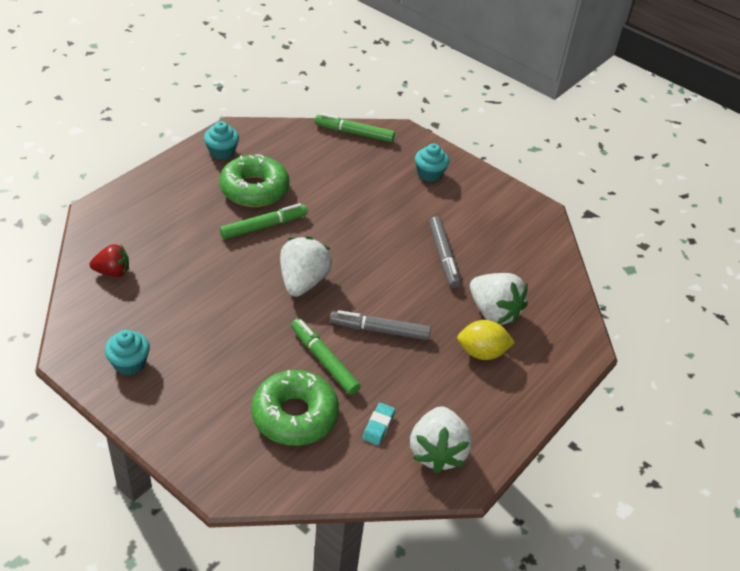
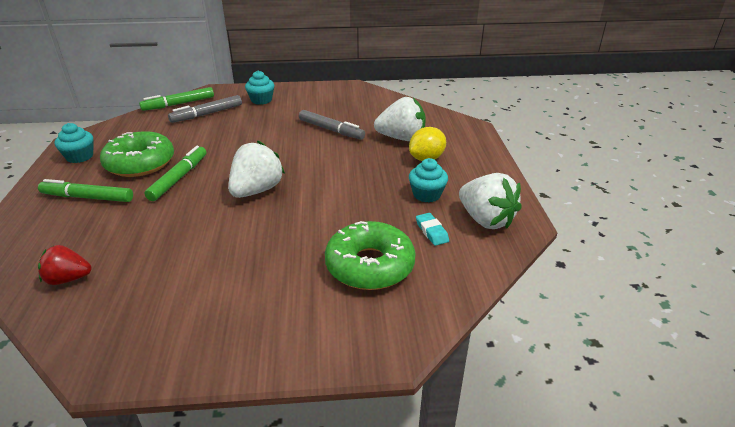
camera: 40 degrees left, 10 degrees down
red strawberry [90,244,129,277] -> red strawberry turned 135 degrees counterclockwise [38,245,92,285]
turquoise cupcake [105,330,150,375] -> turquoise cupcake moved to [409,158,448,202]
white strawberry [280,236,332,297] -> white strawberry turned 60 degrees clockwise [228,141,285,198]
green marker [291,318,361,395] -> green marker moved to [38,179,133,202]
grey marker [330,310,431,340] -> grey marker moved to [168,95,242,123]

